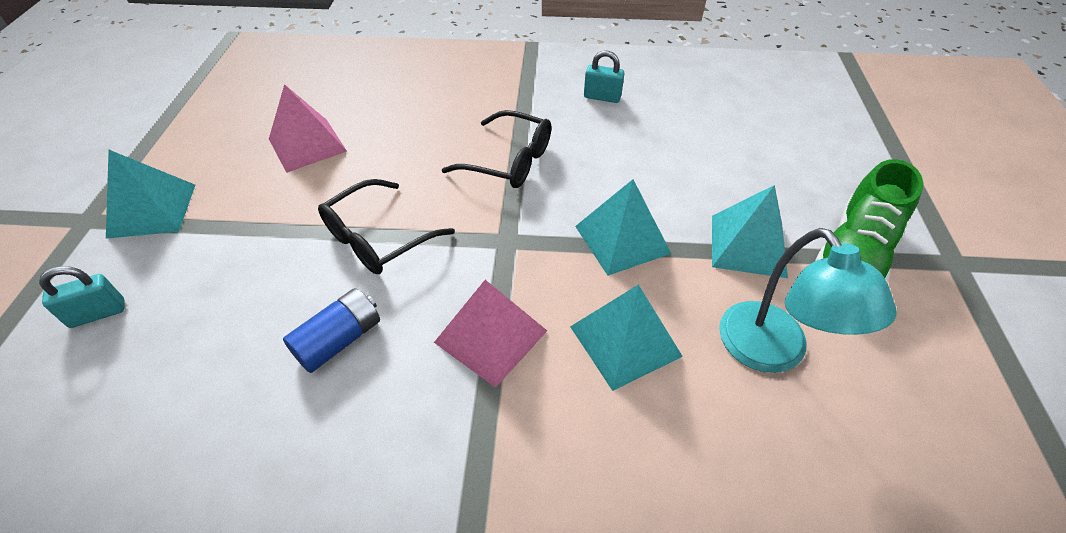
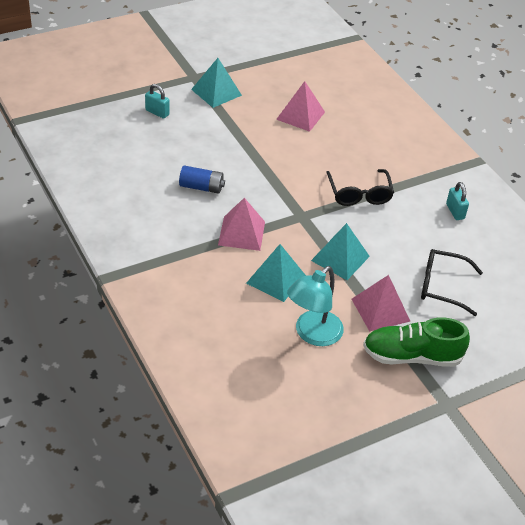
camera: 55 degrees right, 5 degrees down
black glasses [318,179,455,274] -> black glasses moved to [421,249,483,316]
turquoise pyramid [712,185,788,278] -> pink pyramid [352,275,411,331]

